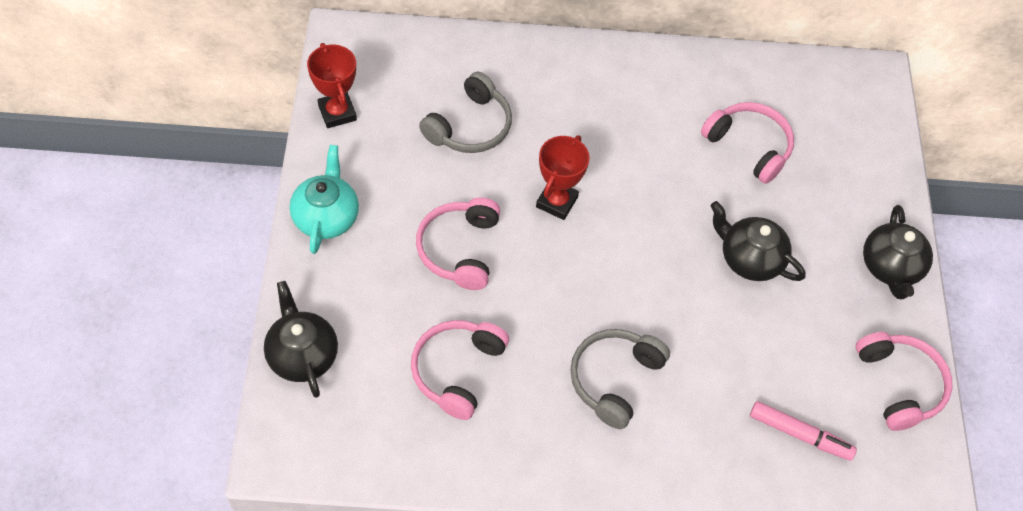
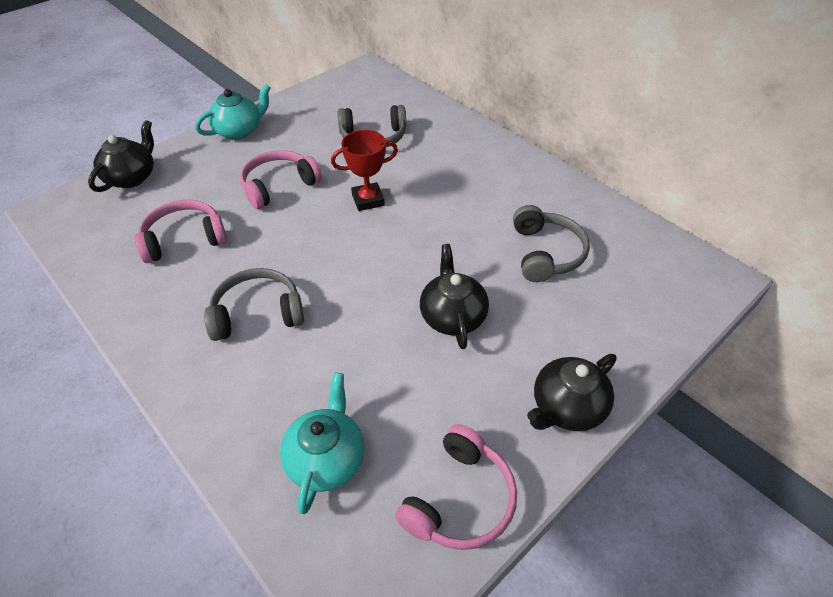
camera: 50 degrees right, 10 degrees down
red trophy [307,43,357,128] -> none
pink headphones [701,102,794,184] -> grey headphones [513,205,590,282]
pink marker [750,401,857,461] -> turquoise teapot [280,372,365,514]

